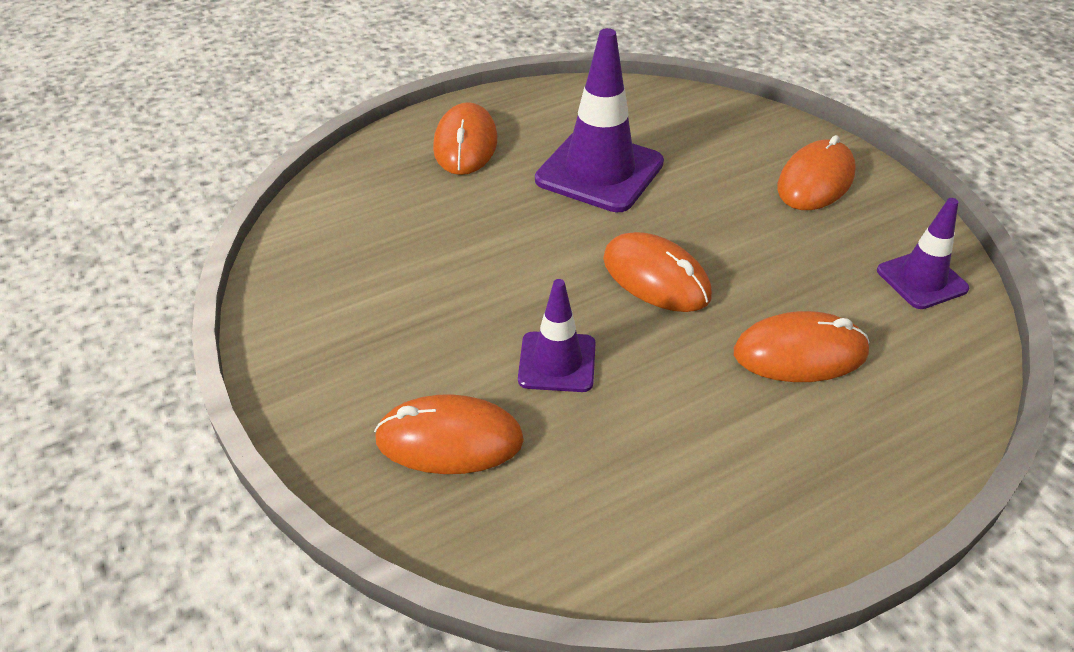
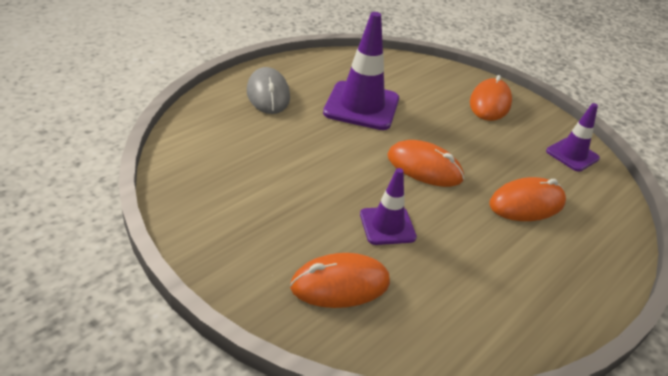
camera: 20 degrees left, 5 degrees down
orange mouse [433,102,497,175] -> grey mouse [247,67,290,114]

